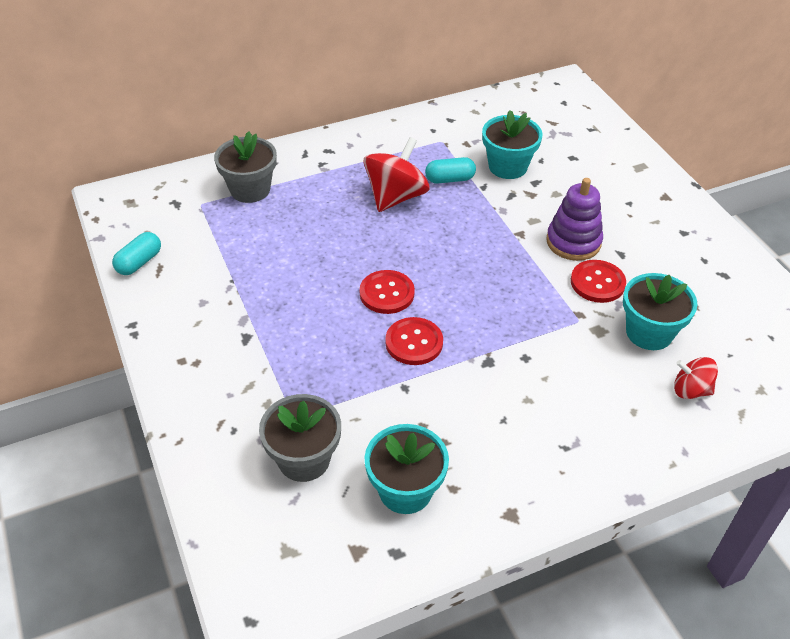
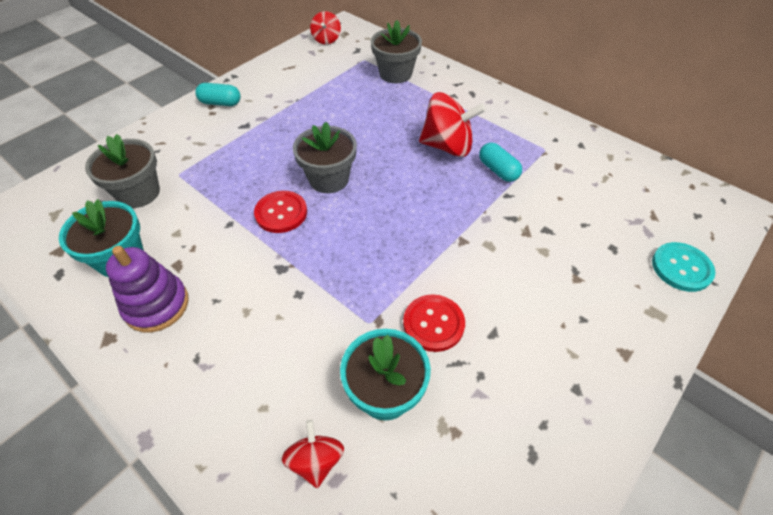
camera: 65 degrees right, 5 degrees up
turquoise capsule [112,232,161,275] -> turquoise capsule moved to [195,83,241,106]
red button [360,270,415,314] -> grey flower pot [293,122,357,193]
turquoise flower pot [482,110,543,179] -> none
purple stacking toy [546,178,603,261] -> purple stacking toy moved to [106,246,189,332]
none -> red spinning top [310,11,341,45]
none -> turquoise button [652,242,715,292]

